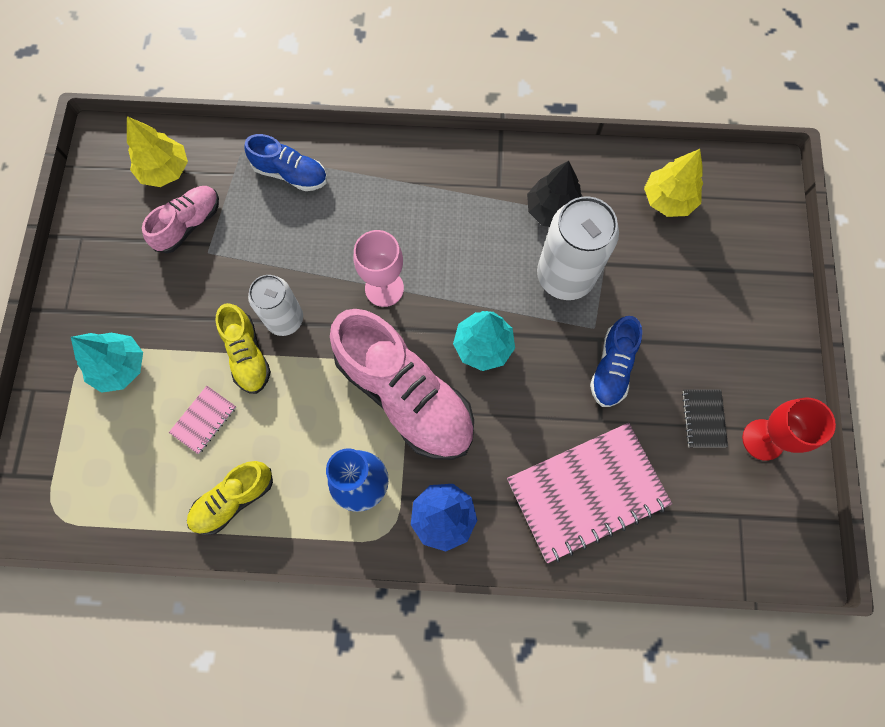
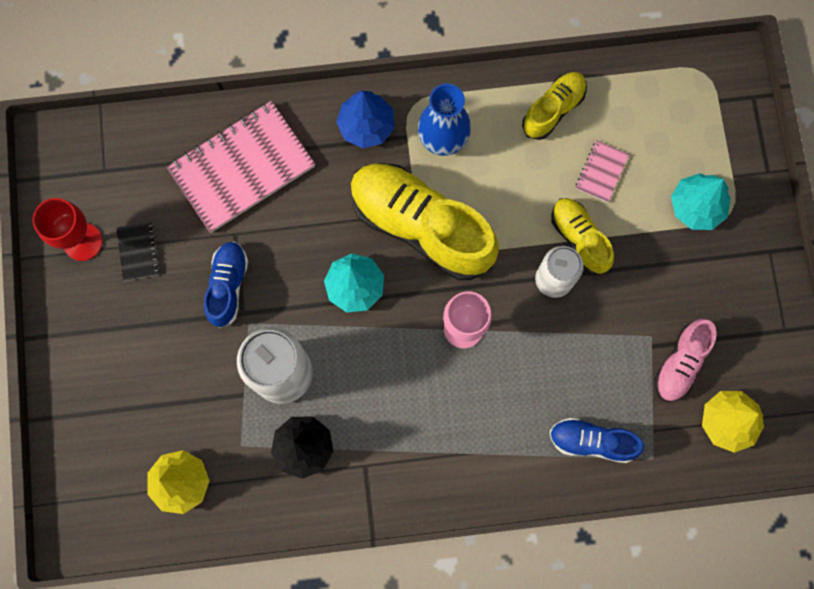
camera: 170 degrees right, 5 degrees up
pink shoe [330,309,474,460] -> yellow shoe [350,163,499,280]

